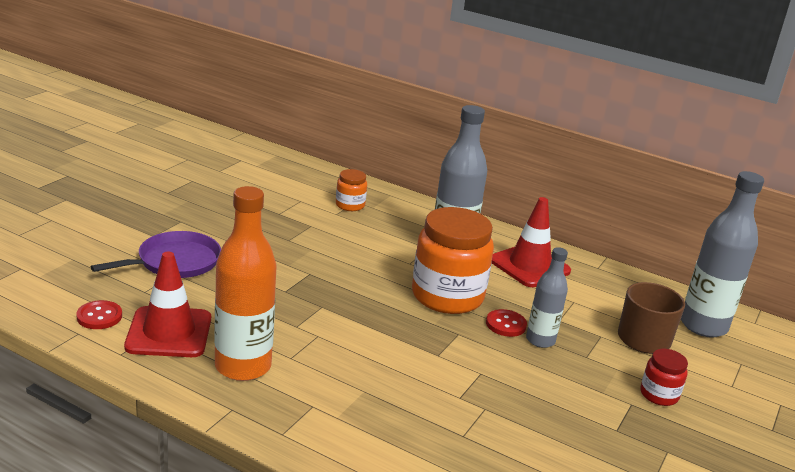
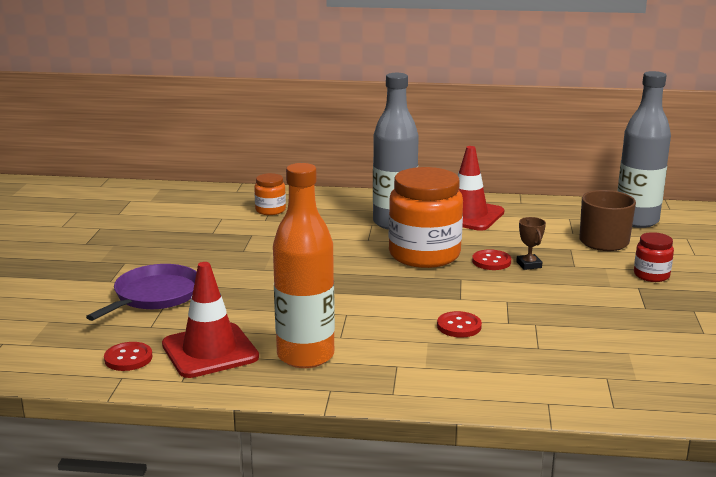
camera: 20 degrees left, 5 degrees down
grey bottle [526,247,568,348] -> brown trophy [516,217,546,270]
none -> red button [437,311,482,337]

